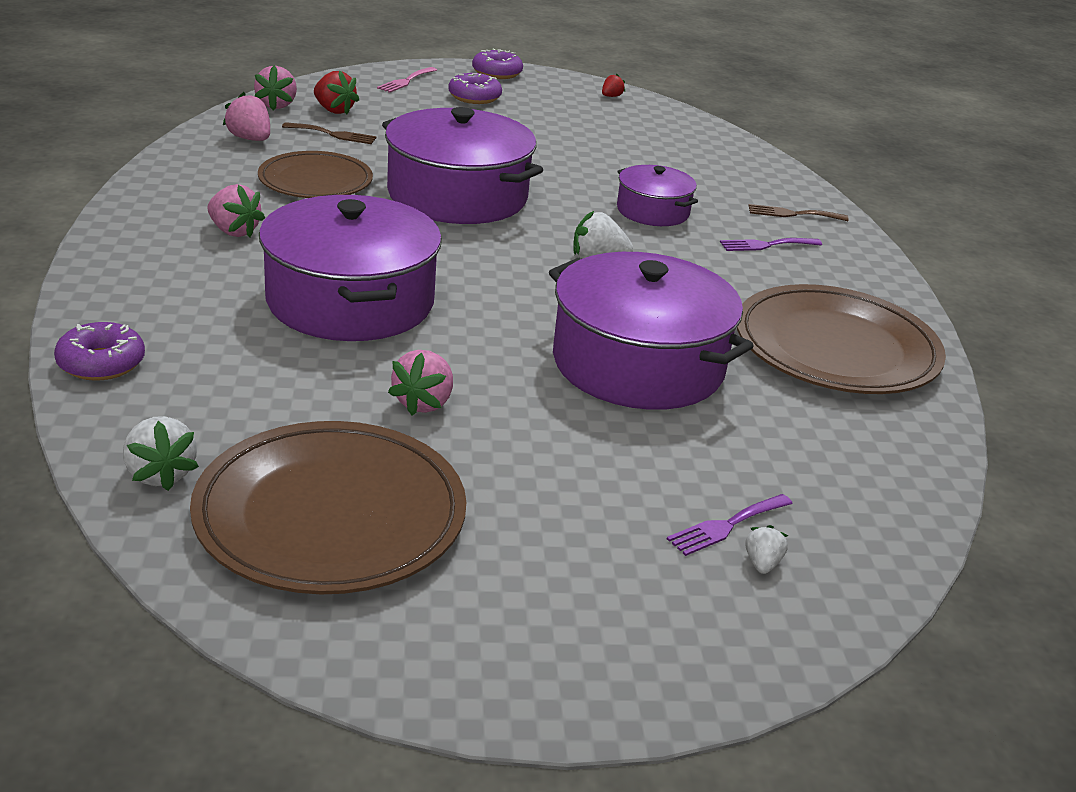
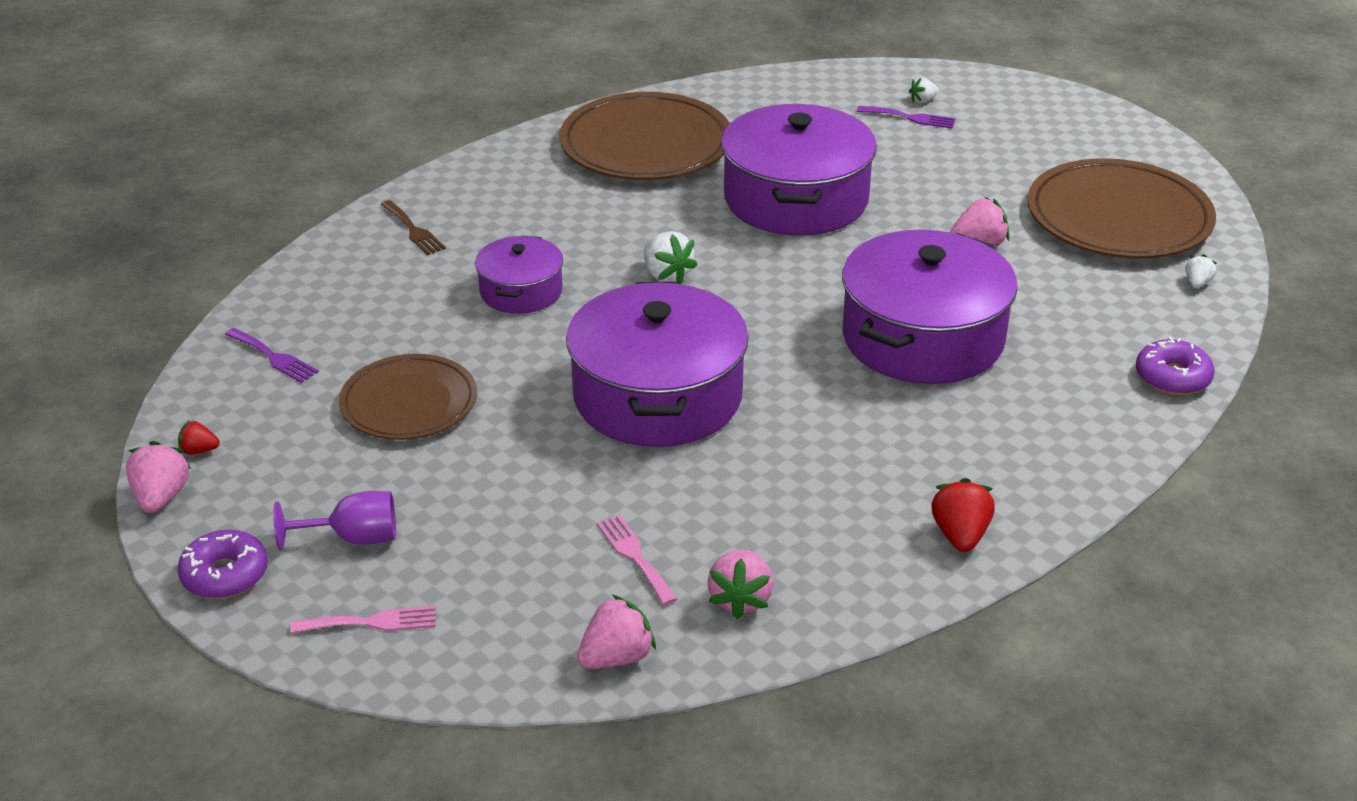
camera: 125 degrees left, 5 degrees up
white strawberry [123,416,199,491] -> white strawberry [1186,254,1217,288], size x0.58
pink strawberry [207,184,265,238] -> pink strawberry moved to [126,441,191,513]
brown plate [258,151,373,198] -> brown plate moved to [339,354,477,440]
brown fork [282,122,377,144] -> pink fork [597,514,677,605]
red strawberry [314,70,359,115] -> red strawberry moved to [931,478,995,552]
purple donut [448,73,502,104] -> purple goblet [273,491,396,551]
purple fork [720,238,822,251] -> purple fork moved to [225,328,319,383]

